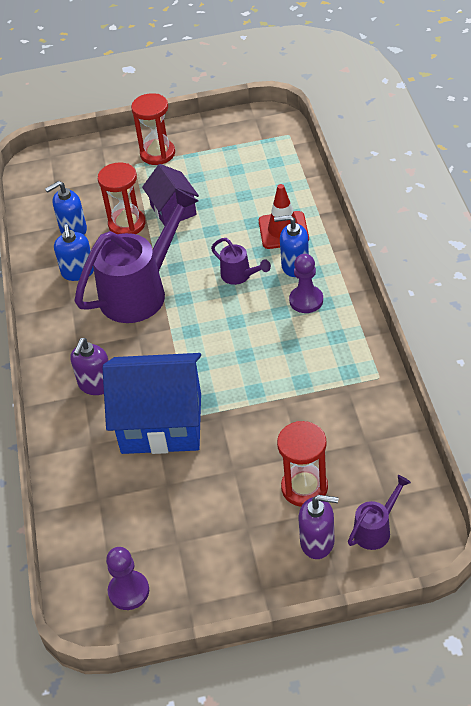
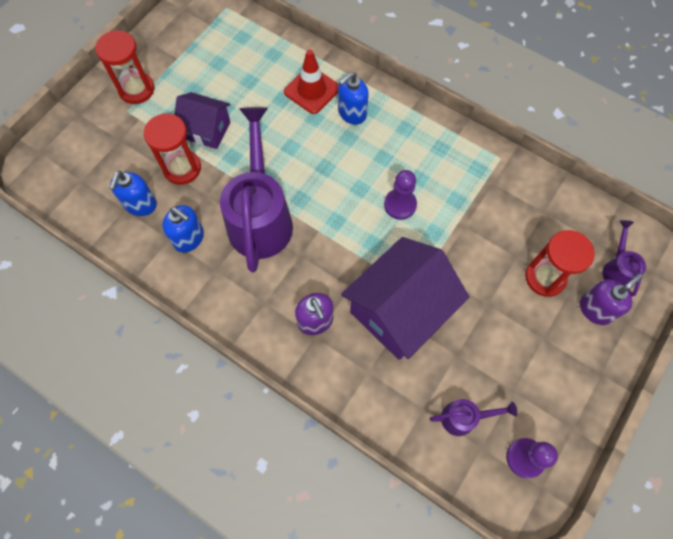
camera: 50 degrees left, 20 degrees up
blue house [102,353,201,454] -> purple house [341,237,469,360]
purple watering can [211,238,271,285] -> purple watering can moved to [429,399,517,436]
purple pawn [289,254,323,313] -> purple pawn moved to [384,170,417,220]

